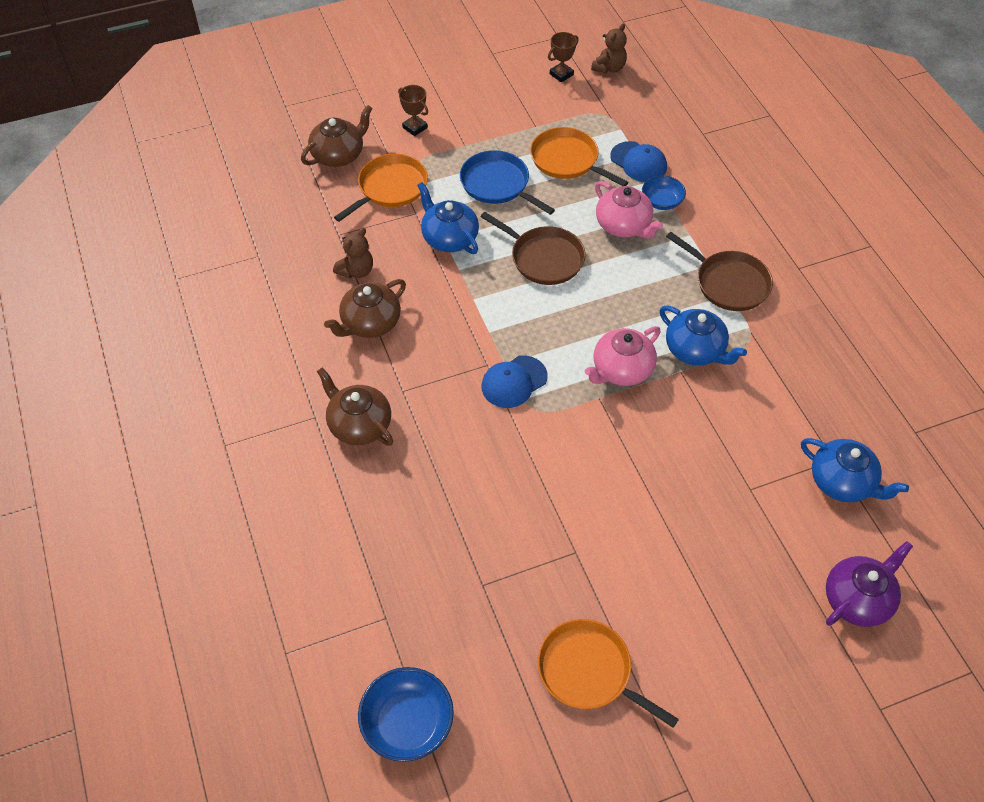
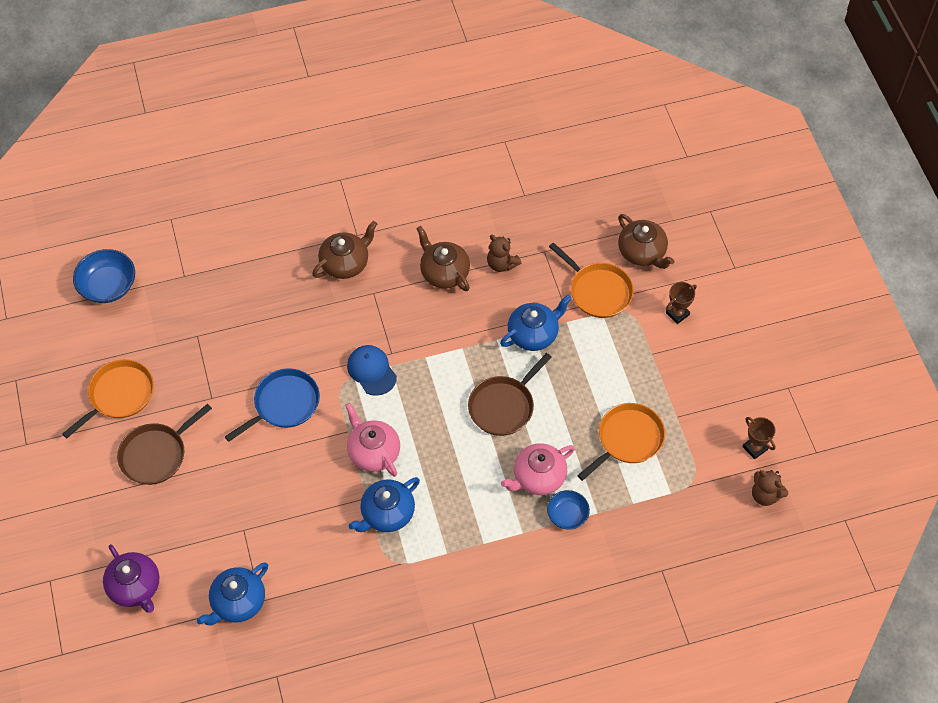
camera: 95 degrees right, 5 degrees up
blue pan [460,150,555,215] -> blue pan moved to [225,368,320,442]
blue cap [610,141,667,182] -> none
brown pan [666,232,773,311] -> brown pan moved to [117,404,212,485]

